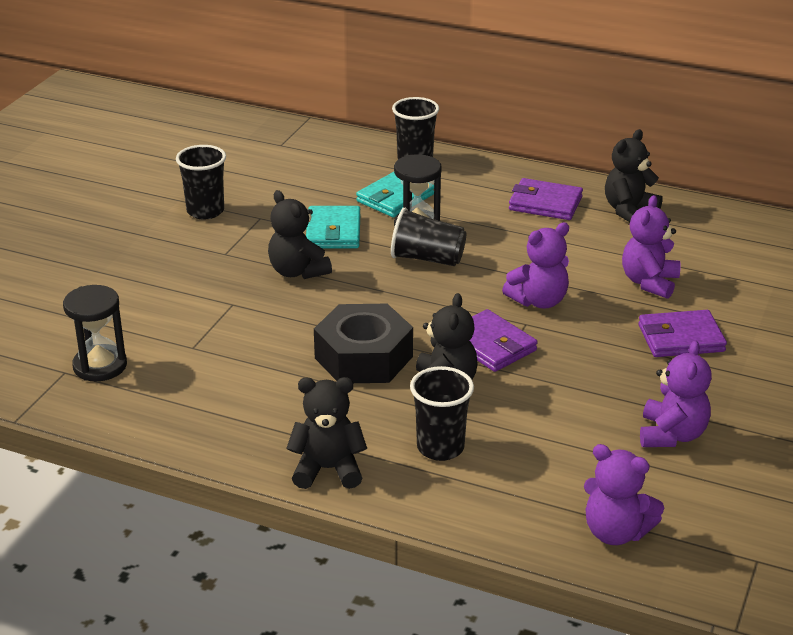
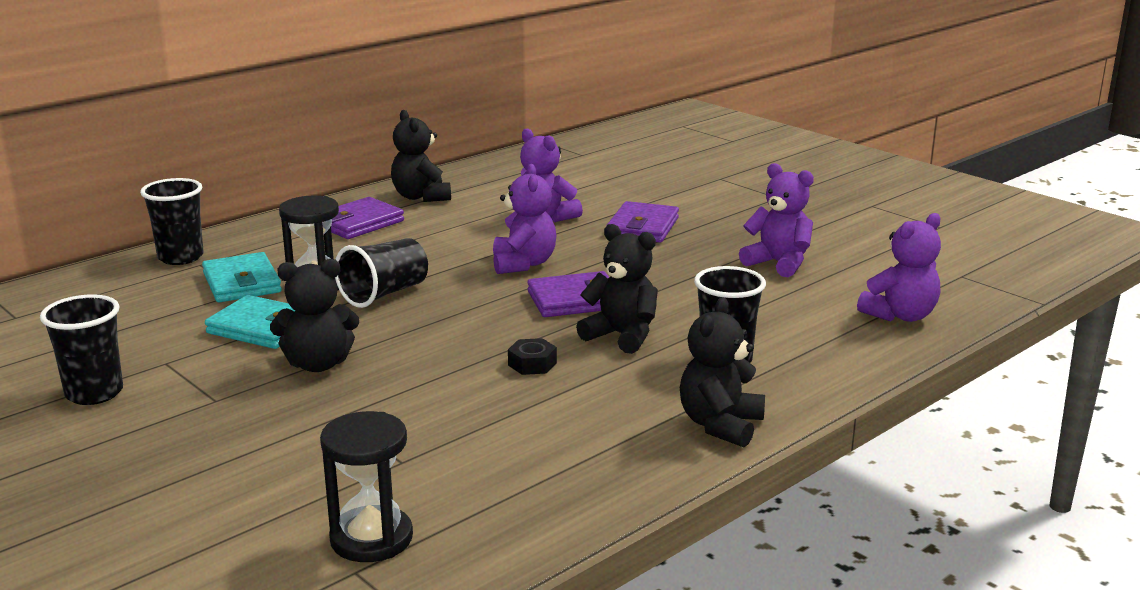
camera: 65 degrees left, 10 degrees down
black nut [314,304,413,383] -> black nut [508,338,557,375], size x0.41

